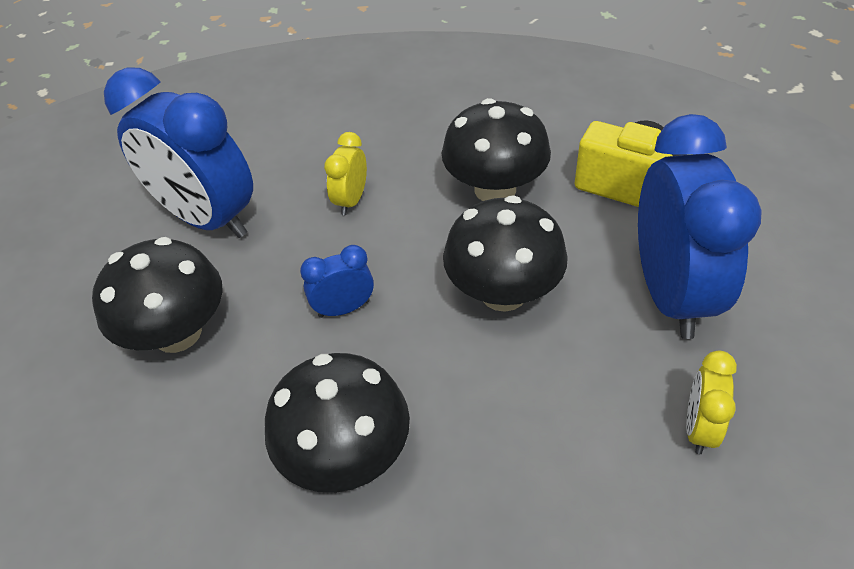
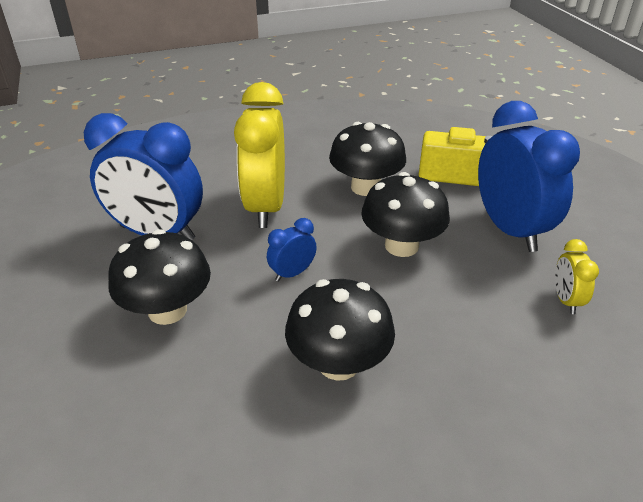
camera: 20 degrees left, 10 degrees down
yellow clock [324,132,367,215] -> yellow clock [234,82,285,228], size x2.23

